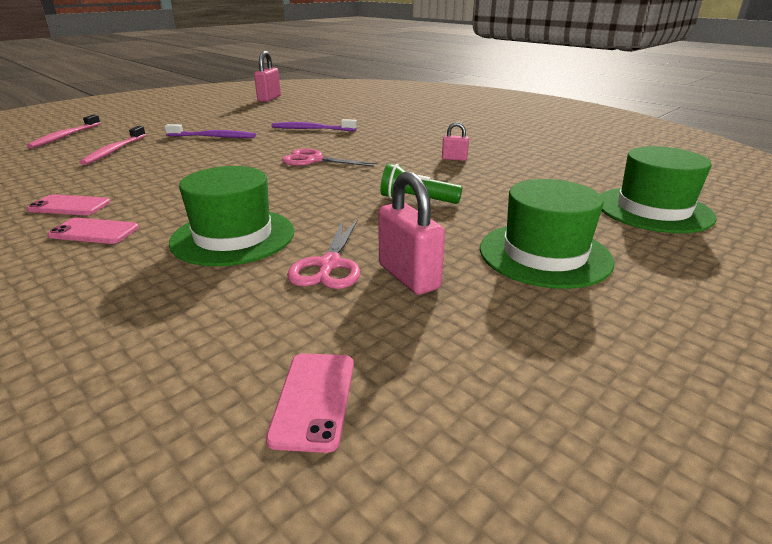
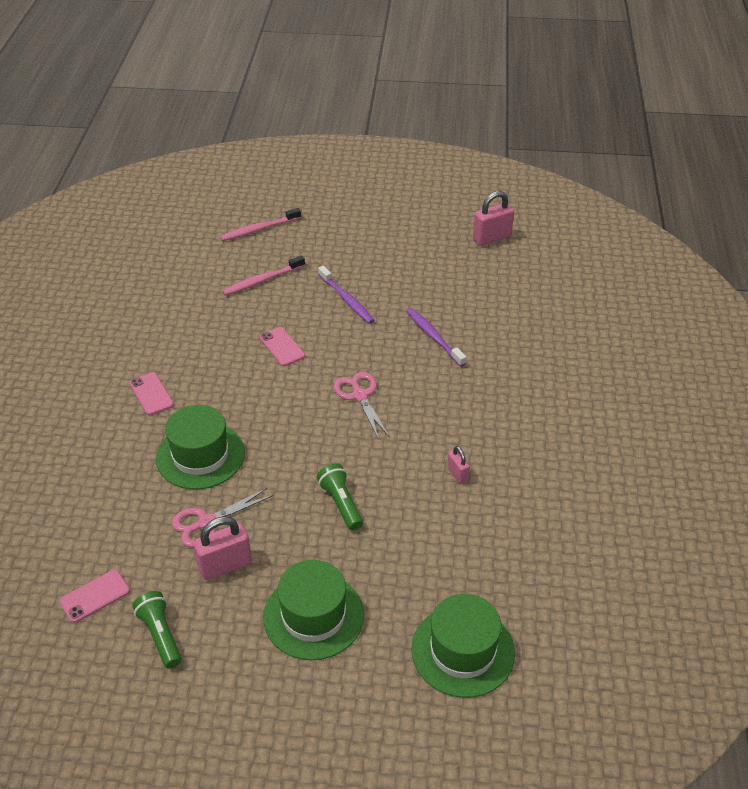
camera: 50 degrees right, 15 degrees up
pink phone [27,195,110,215] -> pink phone moved to [259,327,305,366]
pink padlock [378,172,445,295] -> pink padlock turned 45 degrees clockwise [193,516,252,580]
none -> green flashlight [132,591,182,669]

